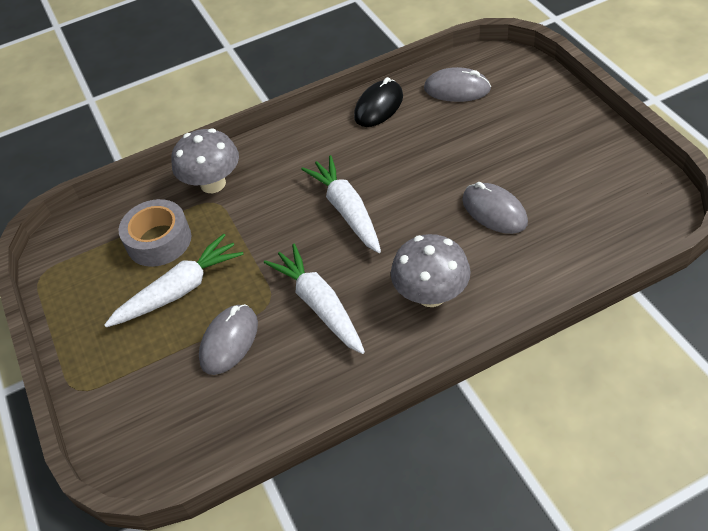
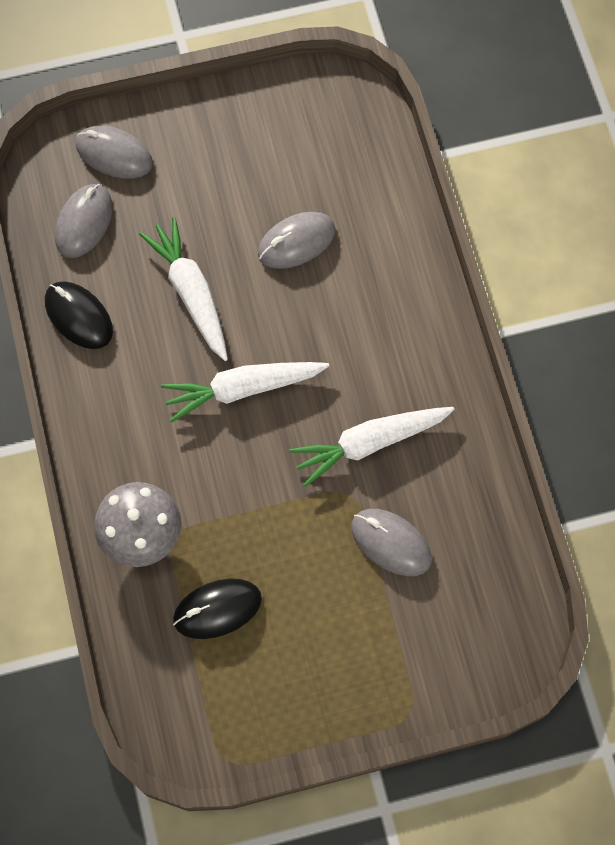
camera: 85 degrees left, 20 degrees up
white carrot [104,234,244,327] -> white carrot moved to [139,217,228,361]
grey tape [118,199,191,267] -> black mouse [173,578,262,639]
grey mushroom [391,234,471,307] -> none
none -> grey mouse [76,125,153,179]

